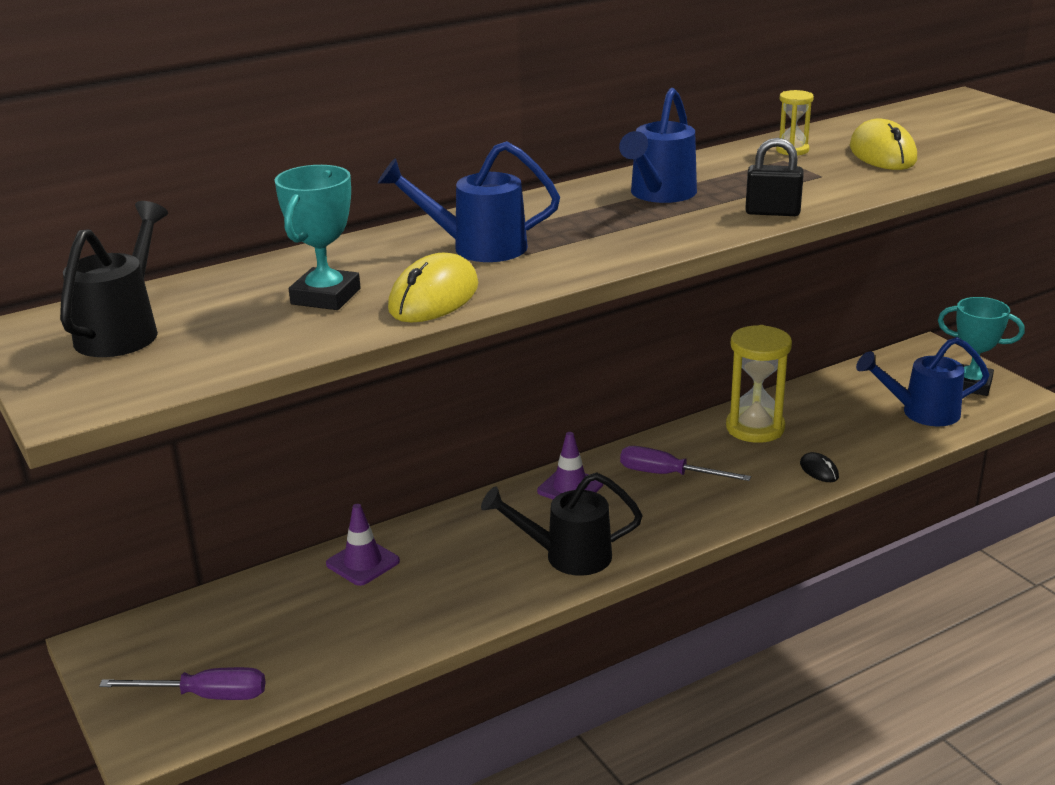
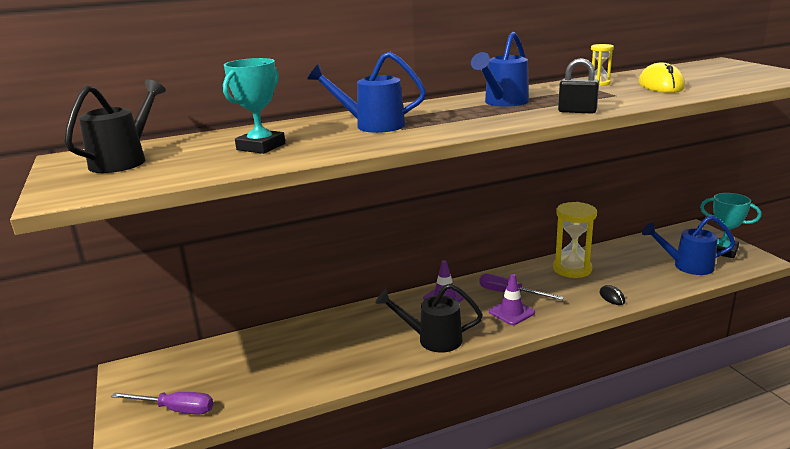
camera: 10 degrees right, 5 degrees down
purple traffic cone [326,504,400,586] -> purple traffic cone moved to [489,274,535,325]
yellow mouse [388,253,478,323] -> none

